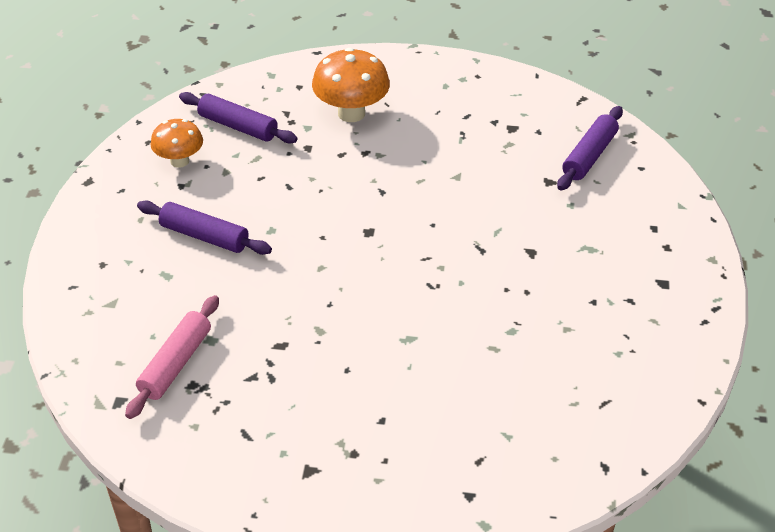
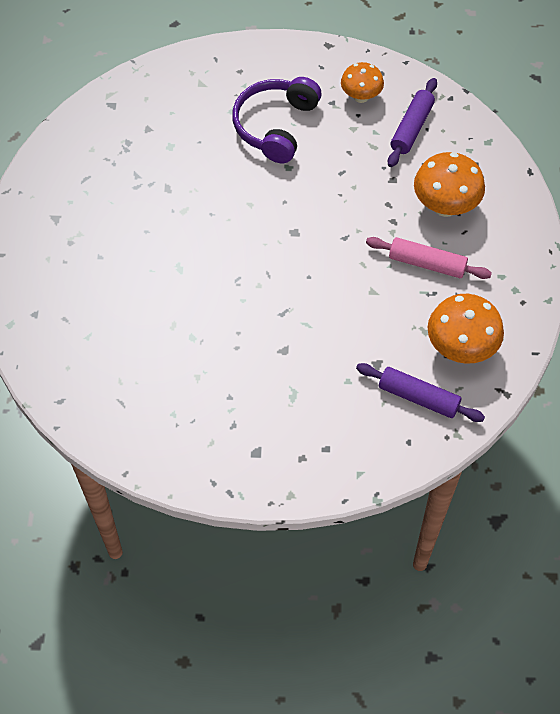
camera: 85 degrees right, 15 degrees up
pink rolling pin [125,295,219,419] -> pink rolling pin moved to [366,237,492,279]
purple rolling pin [137,201,272,255] -> purple headphones [232,77,322,163]
none -> orange mushroom [428,294,504,364]

